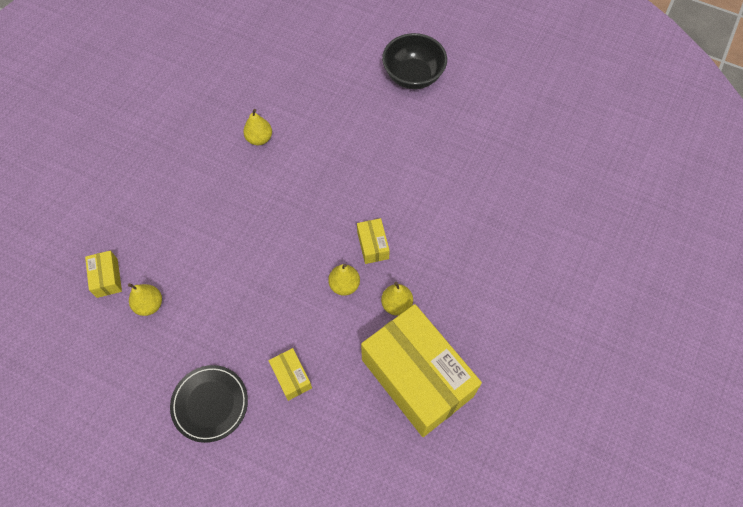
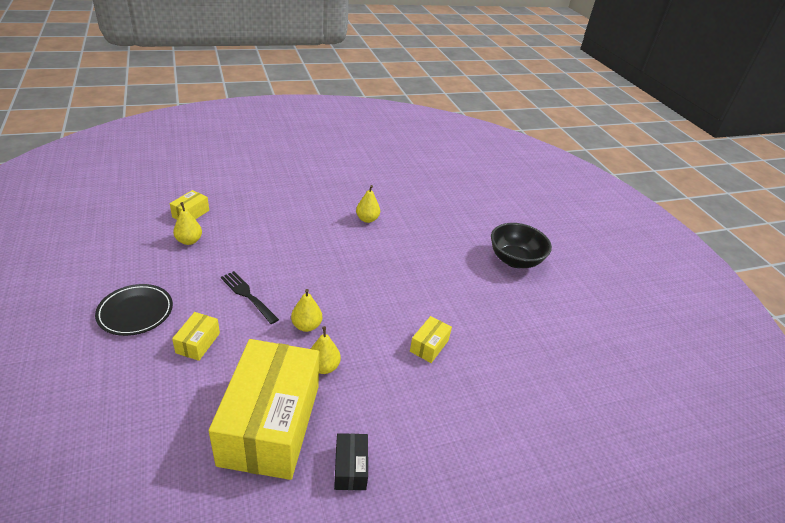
camera: 40 degrees right, 25 degrees down
yellow box [357,218,390,264] -> yellow box moved to [410,316,452,363]
none -> black fork [221,271,279,324]
none -> black box [334,433,368,490]

